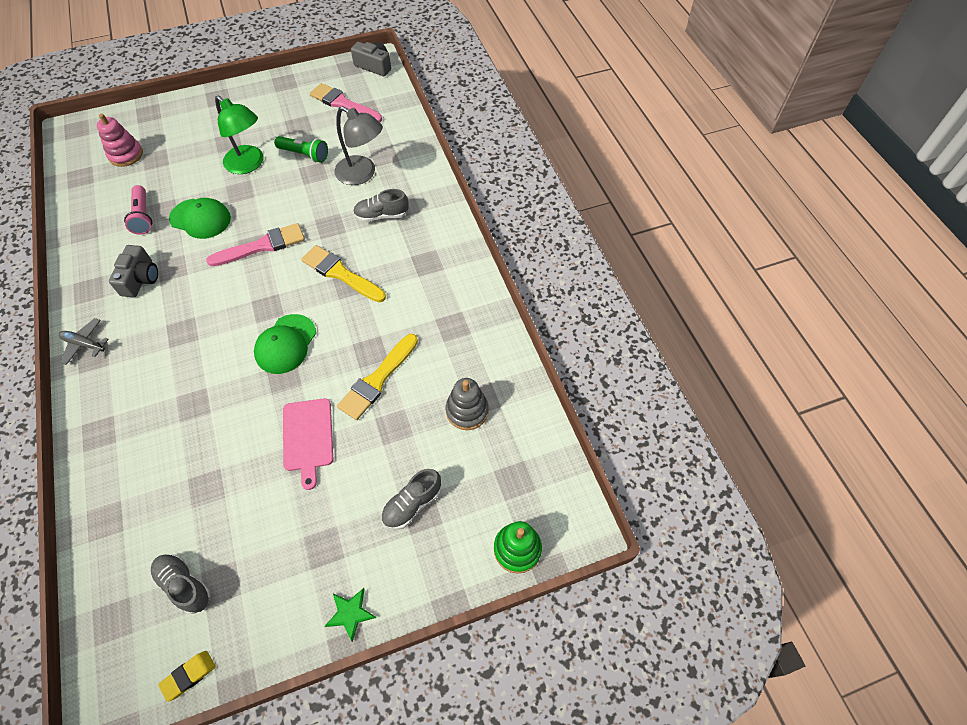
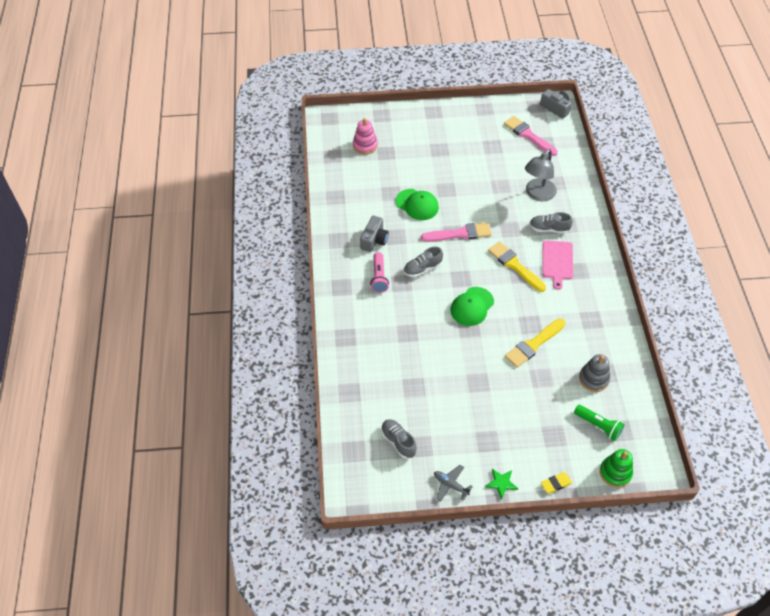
camera: 15 degrees right, 5 degrees down
grey plane [59,318,109,365] -> grey plane moved to [434,465,473,502]
pink flashlight [124,185,152,235] -> pink flashlight moved to [370,252,389,293]
yellow eraser [158,651,216,702] -> yellow eraser moved to [541,472,572,494]
green lamp [215,96,264,174] -> none
green flashlight [274,136,328,163] -> green flashlight moved to [574,405,625,441]
pink cutting board [283,398,333,490] -> pink cutting board moved to [542,240,573,290]
grey lamp [334,106,383,185] -> grey lamp turned 75 degrees clockwise [525,149,557,201]
grey shoe [381,469,441,530] -> grey shoe moved to [404,247,443,277]

